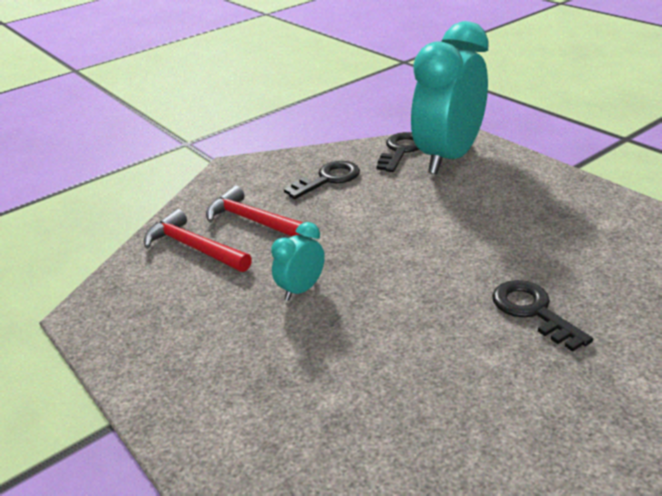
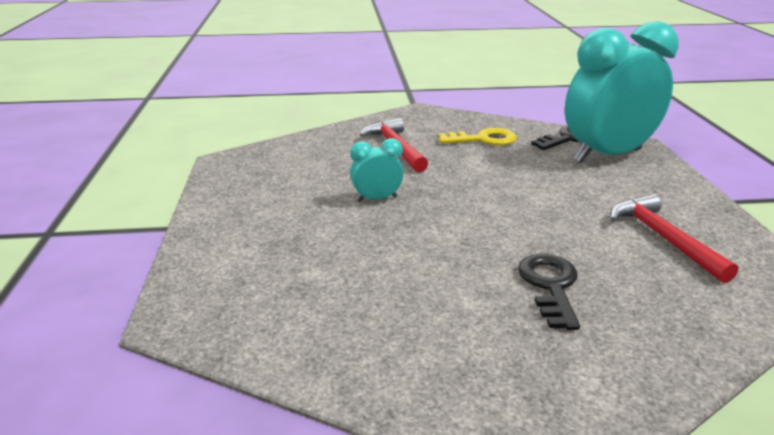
camera: 30 degrees right, 5 degrees down
red hammer [144,209,252,272] -> red hammer moved to [610,194,738,283]
black key [284,161,360,199] -> yellow key [439,128,517,146]

